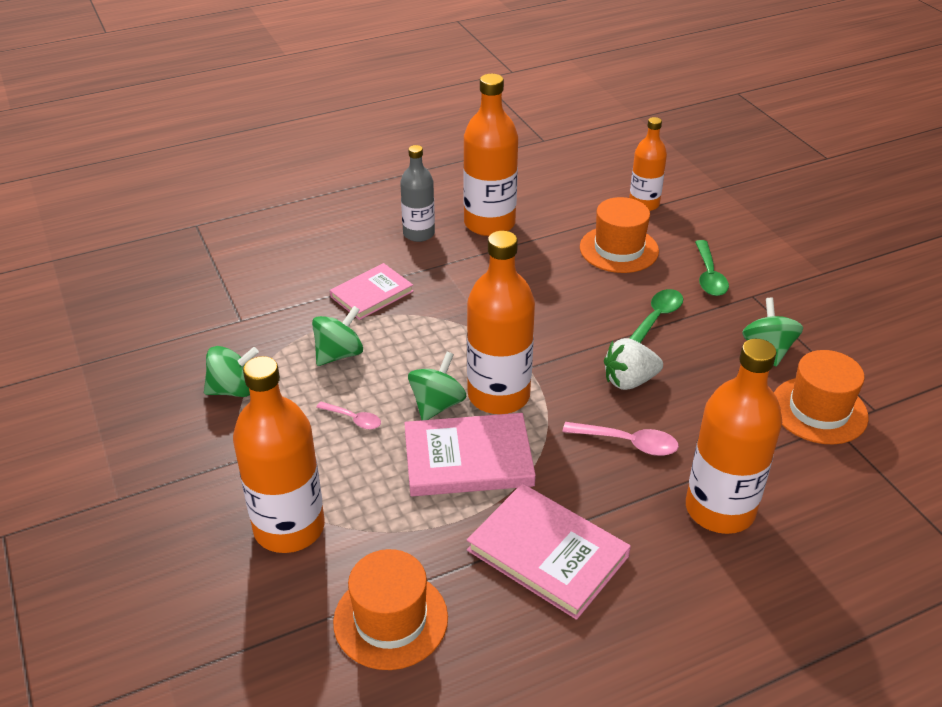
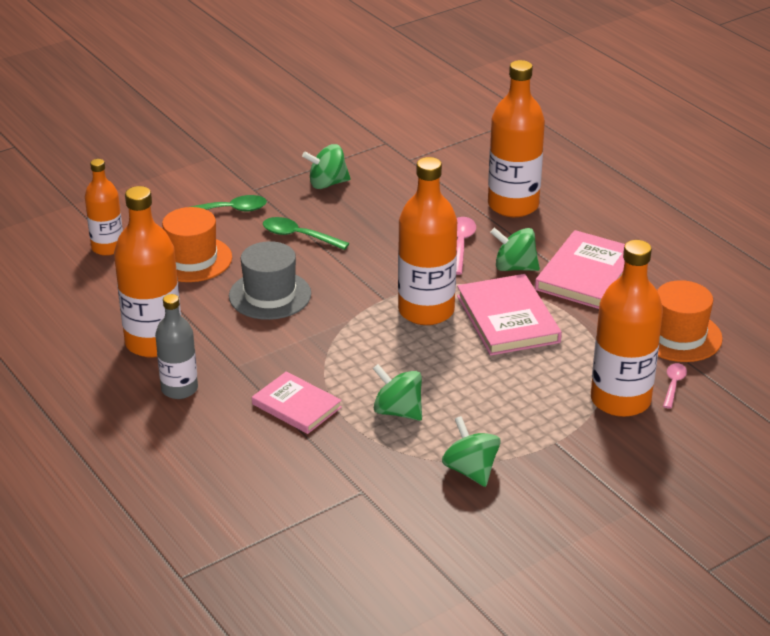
camera: 100 degrees left, 5 degrees down
pink spoon [316,402,381,430] -> pink spoon moved to [663,363,687,409]
green spinning top [408,352,466,420] -> green spinning top moved to [490,228,540,271]
white strawberry [604,338,663,390] -> none
orange hat [774,350,869,444] -> none
none -> grey hat [229,241,311,320]

